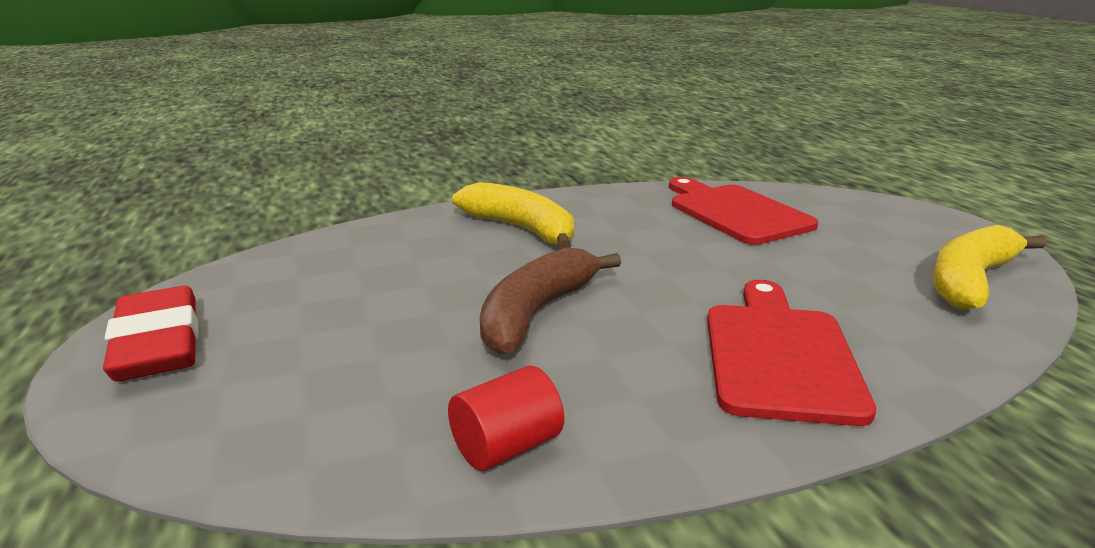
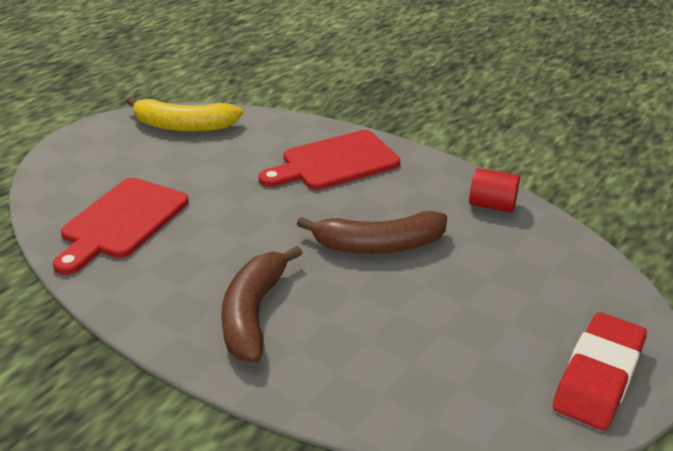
camera: 125 degrees left, 10 degrees up
yellow banana [452,182,574,249] -> brown banana [221,246,302,363]

